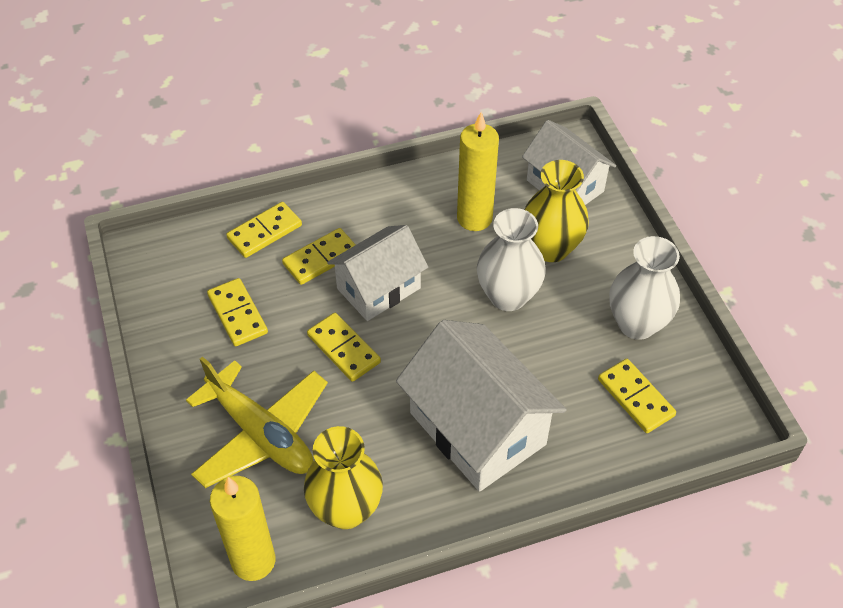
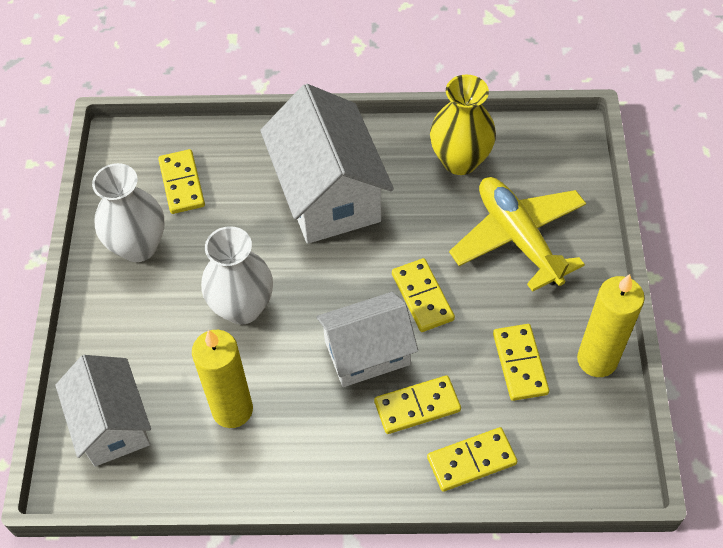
camera: 160 degrees left, 5 degrees up
yellow candle [210,476,276,581] -> yellow candle moved to [577,274,645,377]
yellow vase [524,160,589,262] -> none

